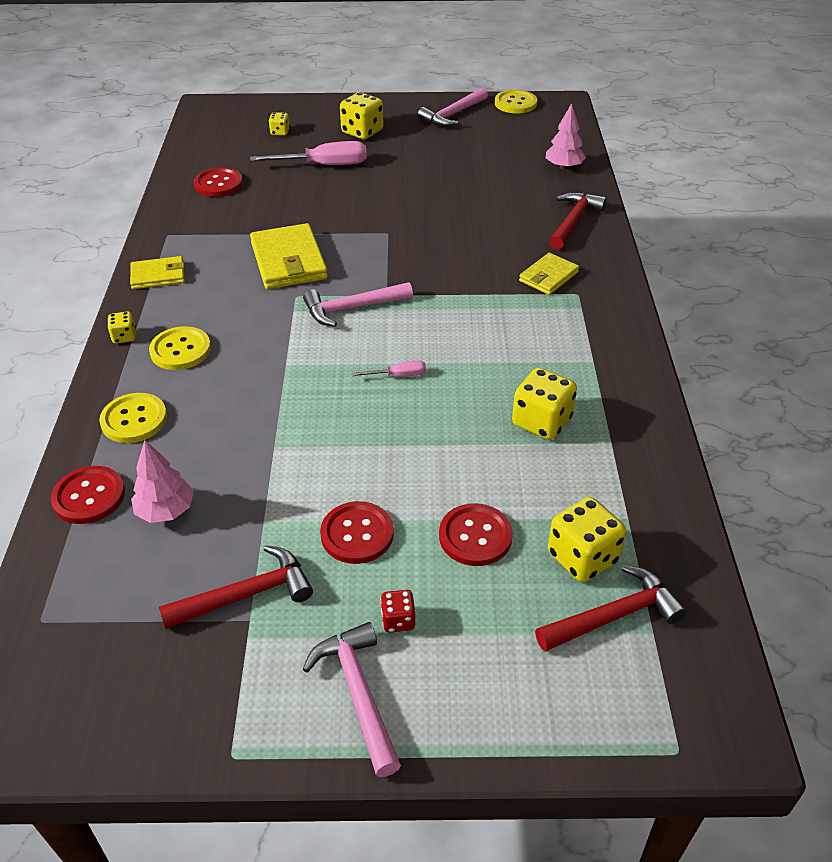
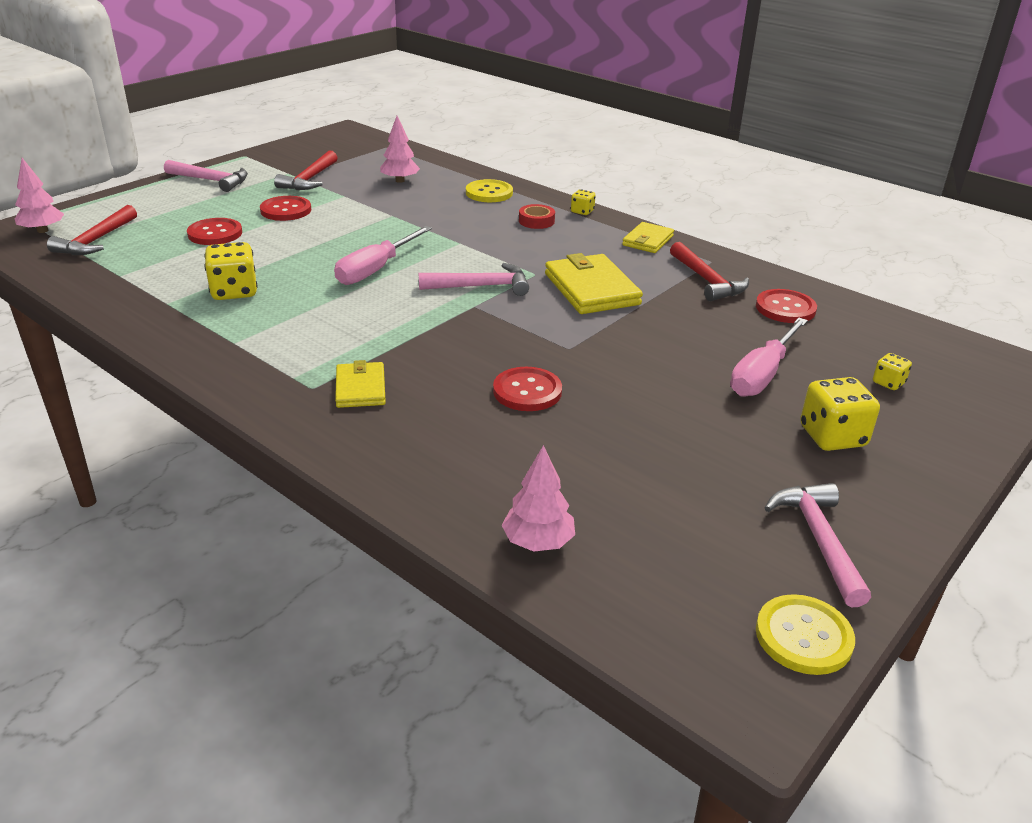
camera: 130 degrees right, 10 degrees down
red button [51,466,125,524] -> red button moved to [493,367,562,411]
yellow button [149,326,211,370] -> red tape [519,204,555,229]
yellow wallet [250,223,328,289] -> yellow wallet turned 45 degrees clockwise [545,253,643,314]
pink hammer [303,282,413,327] -> pink hammer turned 60 degrees clockwise [419,263,529,296]
pink screwdriver [352,361,426,377] -> pink screwdriver [334,226,432,285], size x2.07
red dice [381,590,416,632] -> none
yellow dice [548,497,626,582] -> none
red hammer [549,192,607,250] -> red hammer moved to [670,242,749,301]
none -> pink tree [15,158,64,233]

